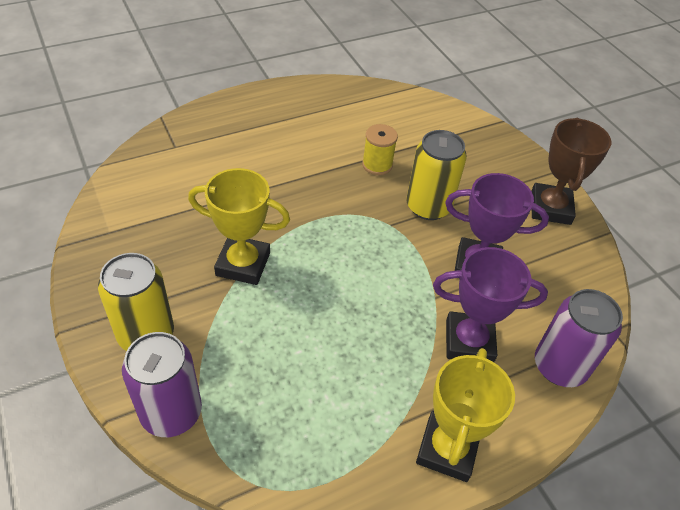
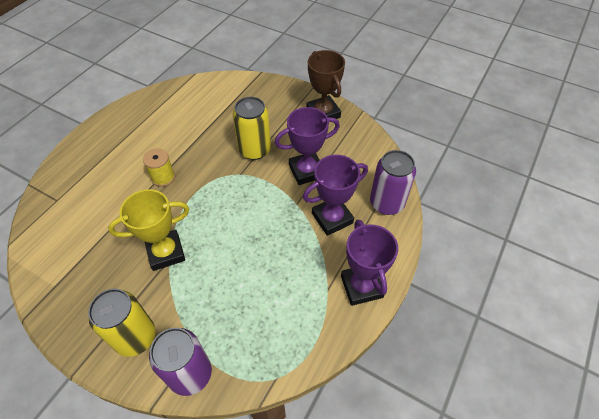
camera: 30 degrees left, 5 degrees up
yellow spool [362,124,398,175] -> yellow spool moved to [143,148,175,187]
yellow trophy [416,348,515,482] -> purple trophy [341,220,398,306]

